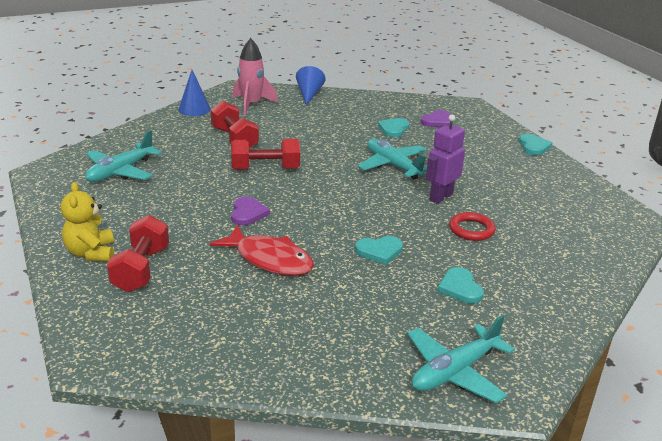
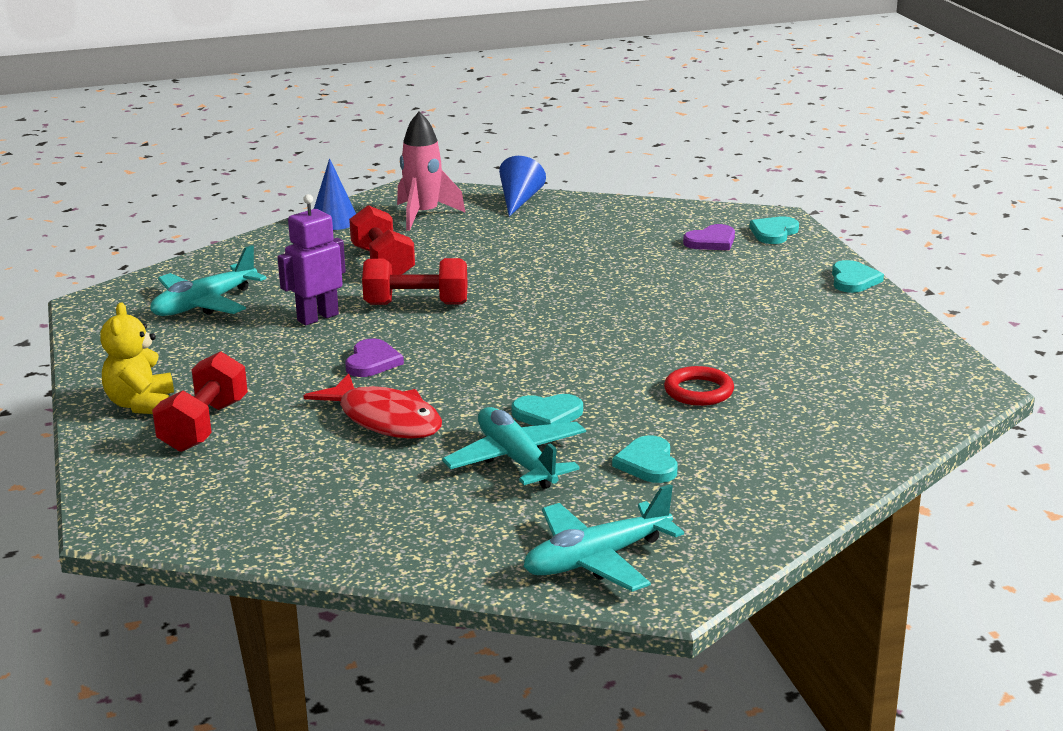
camera: 10 degrees right, 5 degrees down
turquoise plane [358,139,427,180] -> turquoise plane moved to [442,407,586,489]
turquoise heart [378,118,410,138] -> turquoise heart moved to [749,216,799,244]
purple robot [426,115,465,204] -> purple robot moved to [278,194,346,325]

